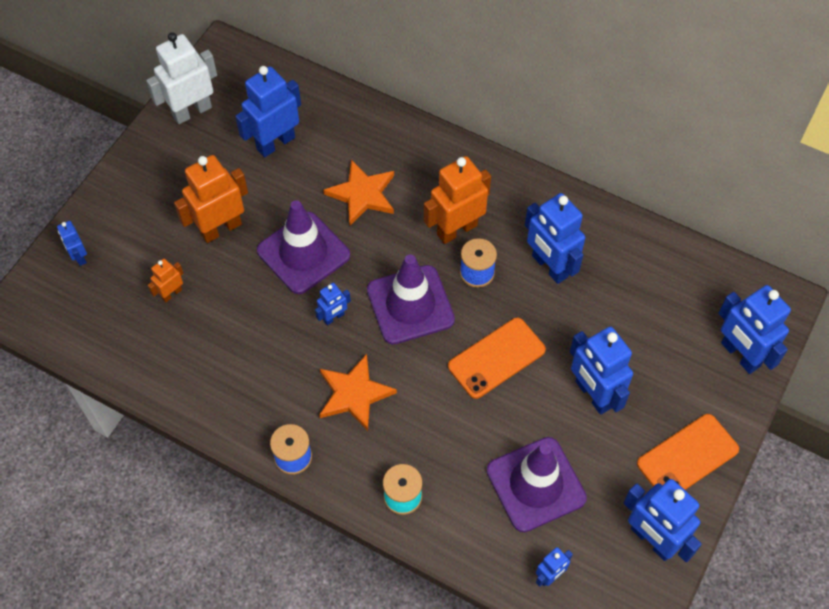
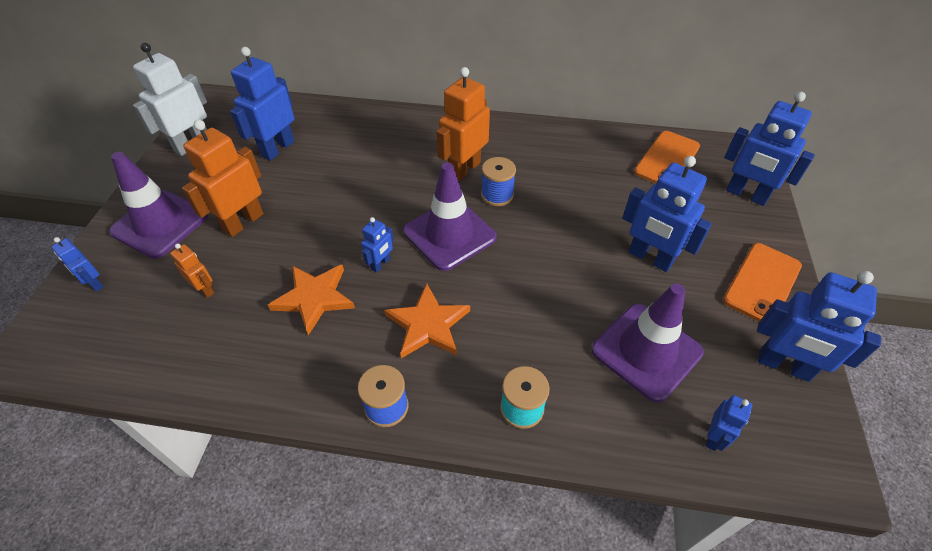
camera: 20 degrees left, 10 degrees down
orange robot [148,258,184,302] -> orange robot turned 105 degrees clockwise [170,243,214,298]
purple traffic cone [257,200,350,294] -> purple traffic cone moved to [109,152,208,258]
orange star [323,159,394,225] -> orange star moved to [268,265,355,335]
orange phone [448,318,546,399] -> orange phone moved to [634,131,700,183]
blue robot [525,193,585,284] -> none

